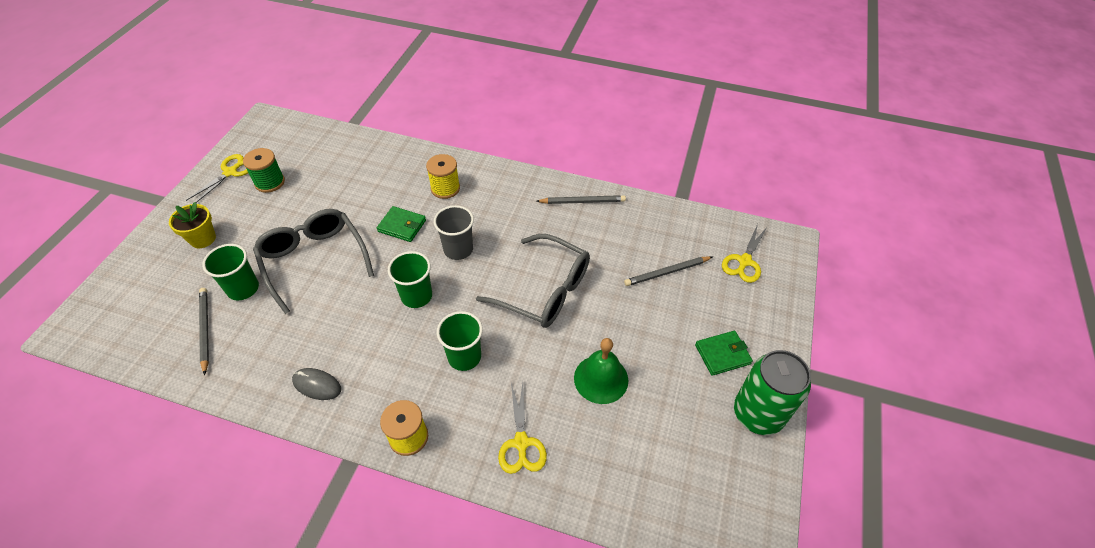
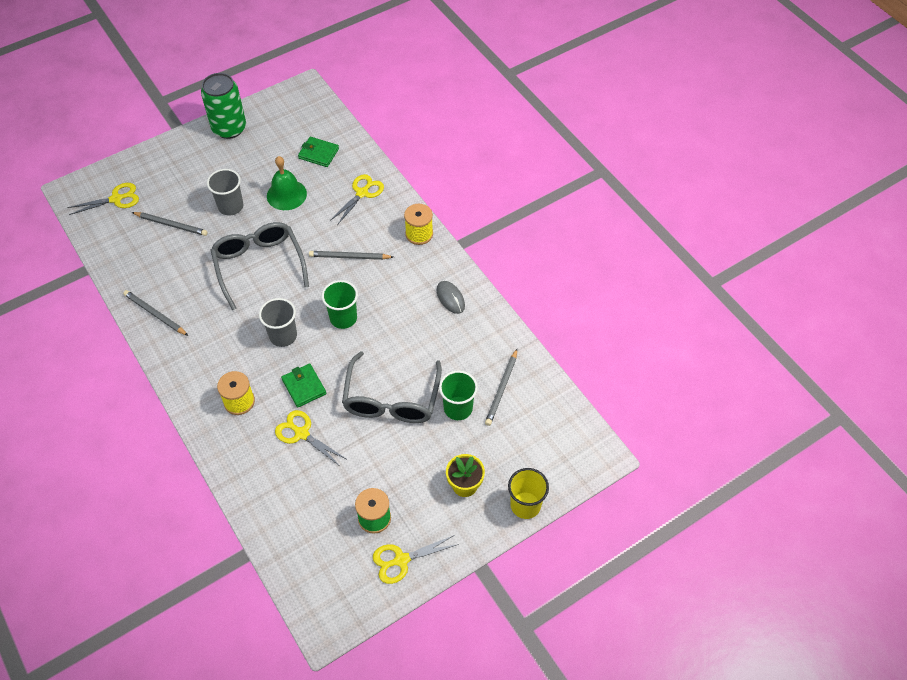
camera: 140 degrees left, 5 degrees up
green cup [437,311,483,371] -> grey pencil [309,251,393,260]
green wallet [695,331,753,376] -> green wallet moved to [298,137,339,167]
none -> grey cup [207,169,243,216]
none -> yellow scissors [275,410,346,466]
none -> yellow cup [508,468,549,519]

